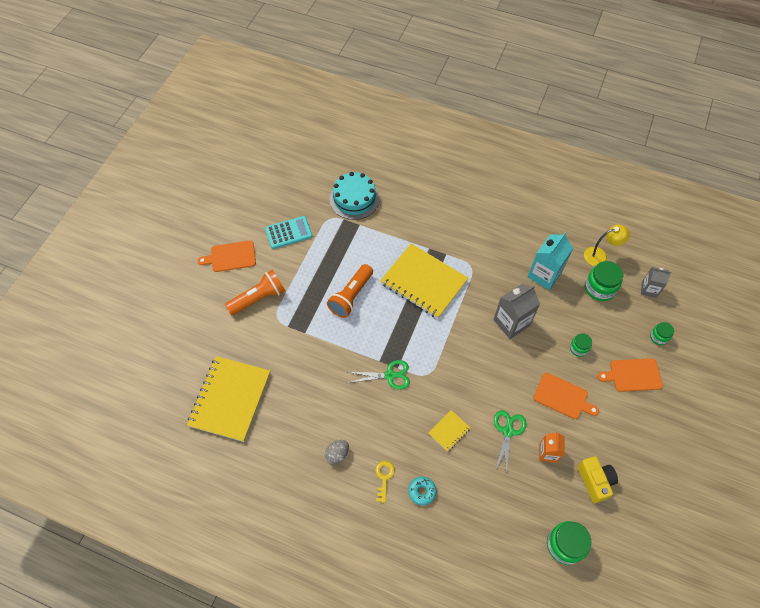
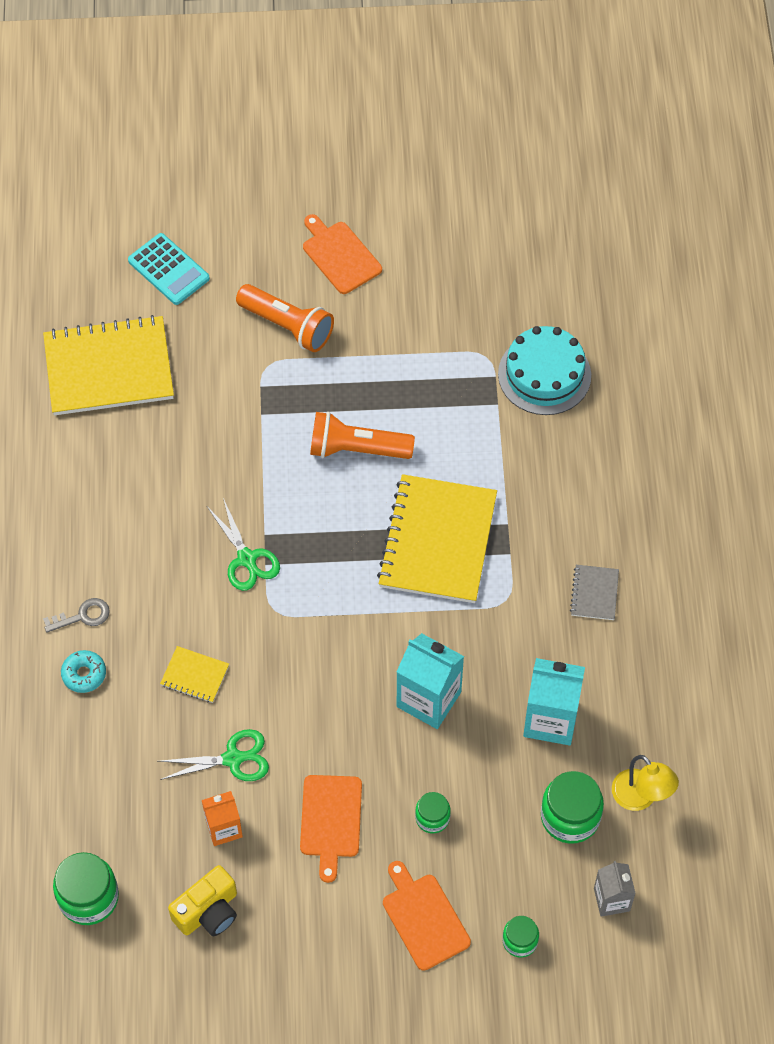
camera: 65 degrees right, 0 degrees up
turquoise calculator [265,216,313,249] -> turquoise calculator moved to [128,233,210,305]
grey egg [325,440,349,464] -> none
yellow key [375,461,395,503] -> grey key [43,598,110,633]
grey carton [493,284,540,339] -> turquoise carton [397,633,464,729]
none -> grey notebook [570,565,619,620]

